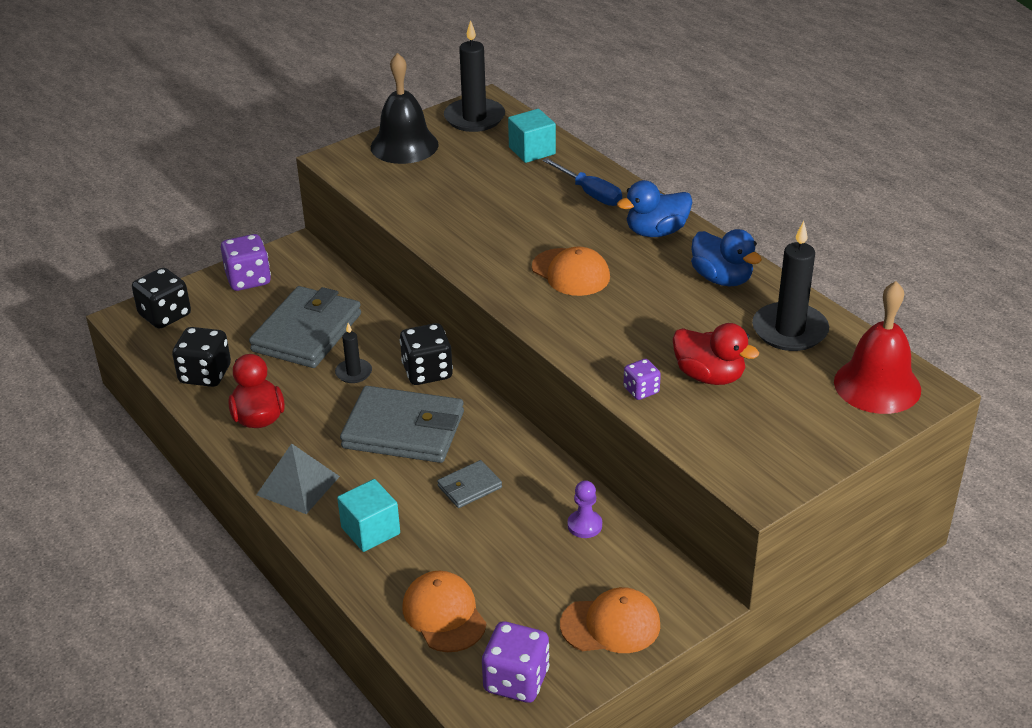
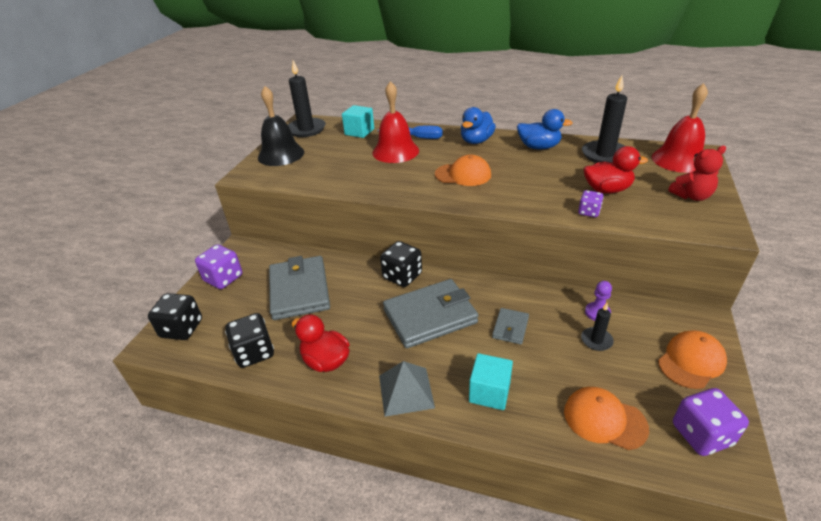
camera: 35 degrees left, 0 degrees up
black candle [335,323,372,383] -> black candle moved to [581,303,614,351]
none -> red bell [372,81,419,163]
none -> red teddy bear [668,146,726,201]

